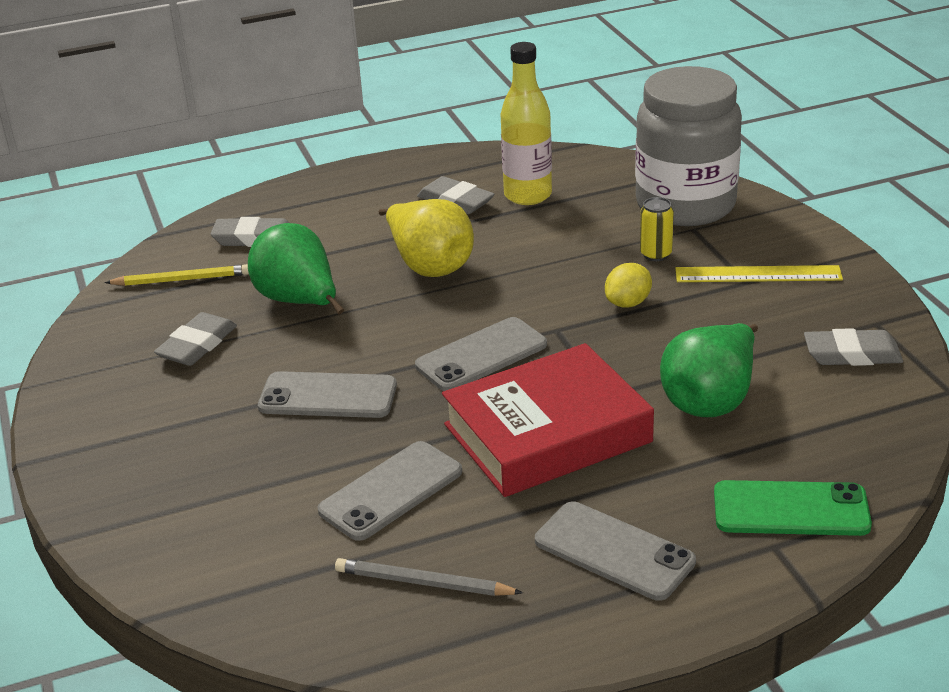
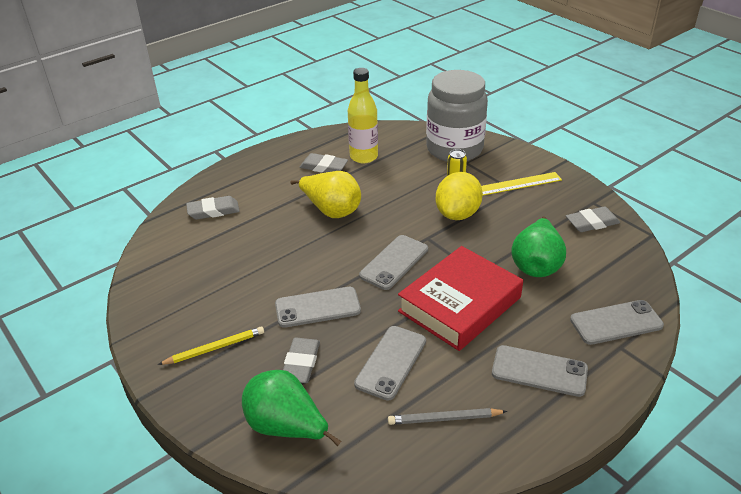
camera: 20 degrees left, 5 degrees up
yellow pencil [105,264,249,286] -> yellow pencil moved to [158,326,264,365]
grey eraser [154,312,237,366] -> grey eraser moved to [283,338,320,383]
green pear [248,223,344,314] -> green pear moved to [242,370,341,446]
yellow lemon [605,263,652,308] -> yellow lemon [436,172,483,220], size x1.80
green phone [714,480,872,536] -> grey phone [570,300,664,345]

